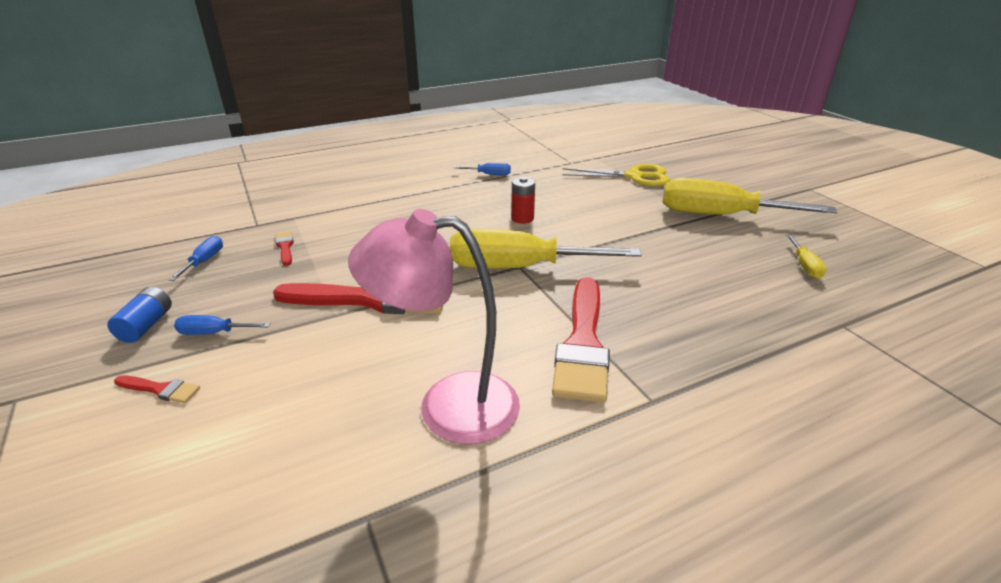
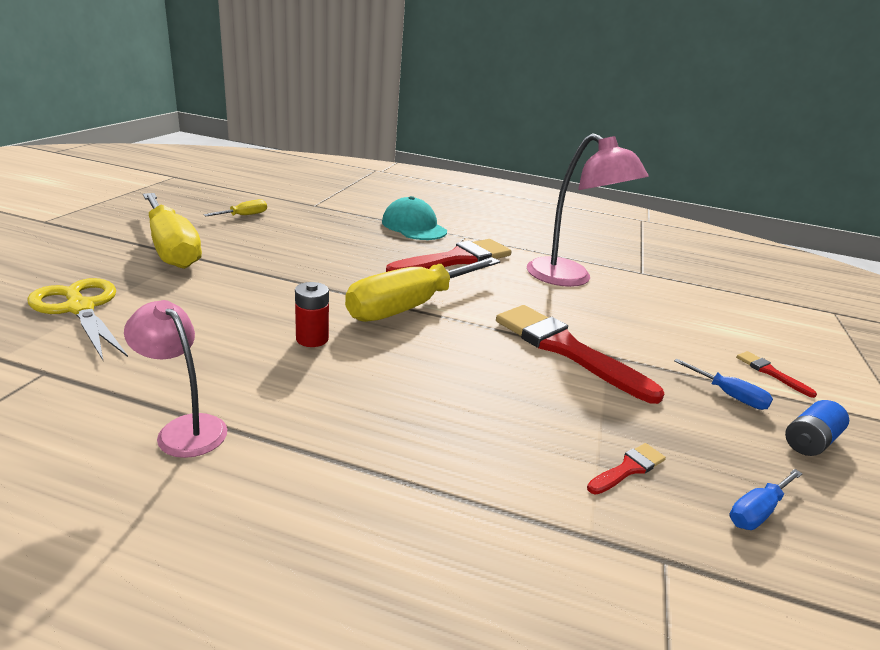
camera: 140 degrees left, 5 degrees down
red brush [275,231,294,266] -> red brush turned 150 degrees counterclockwise [587,443,666,495]
yellow screwdriver [450,229,642,268] -> yellow screwdriver turned 90 degrees clockwise [345,257,500,322]
blue screwdriver [453,163,511,176] -> pink lamp [124,300,227,458]
none -> turquoise cap [382,196,447,240]

